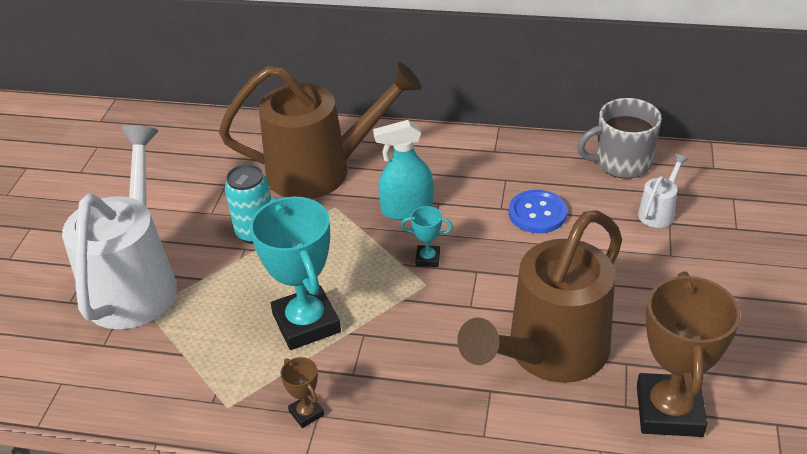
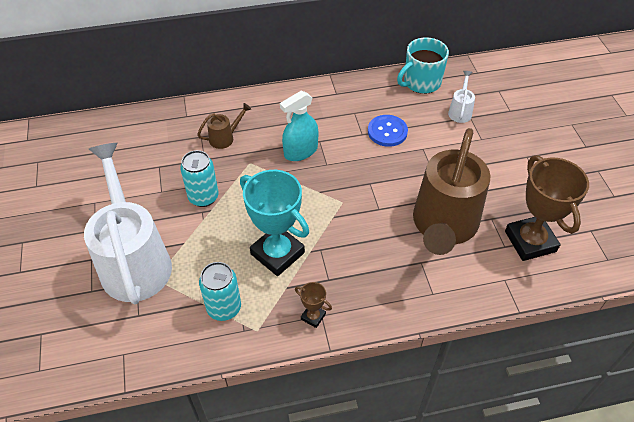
camera: 25 degrees left, 10 degrees up
brown watering can [219,63,422,199] -> brown watering can [197,103,251,149], size x0.40
turquoise trophy [401,206,453,267] -> none
grey mug [577,98,662,179] -> turquoise mug [397,37,449,94]
none -> turquoise can [199,262,241,321]

